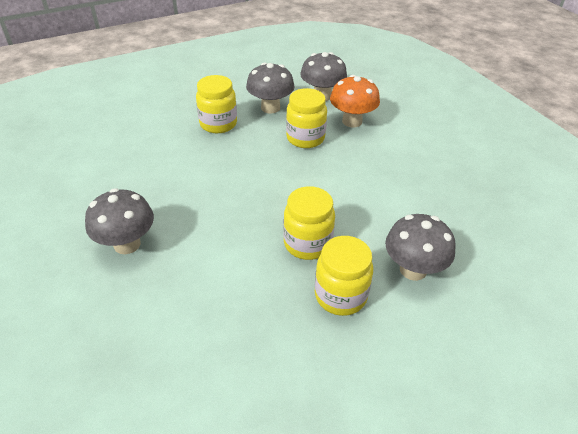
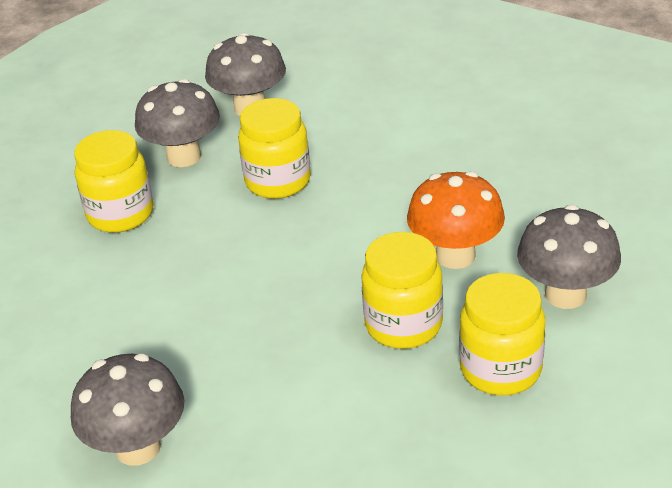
camera: 25 degrees left, 5 degrees down
orange mushroom [330,75,380,127] -> orange mushroom moved to [407,171,505,269]

